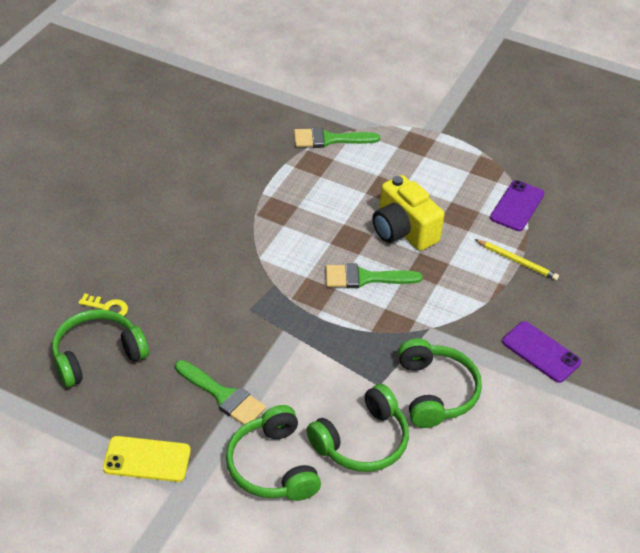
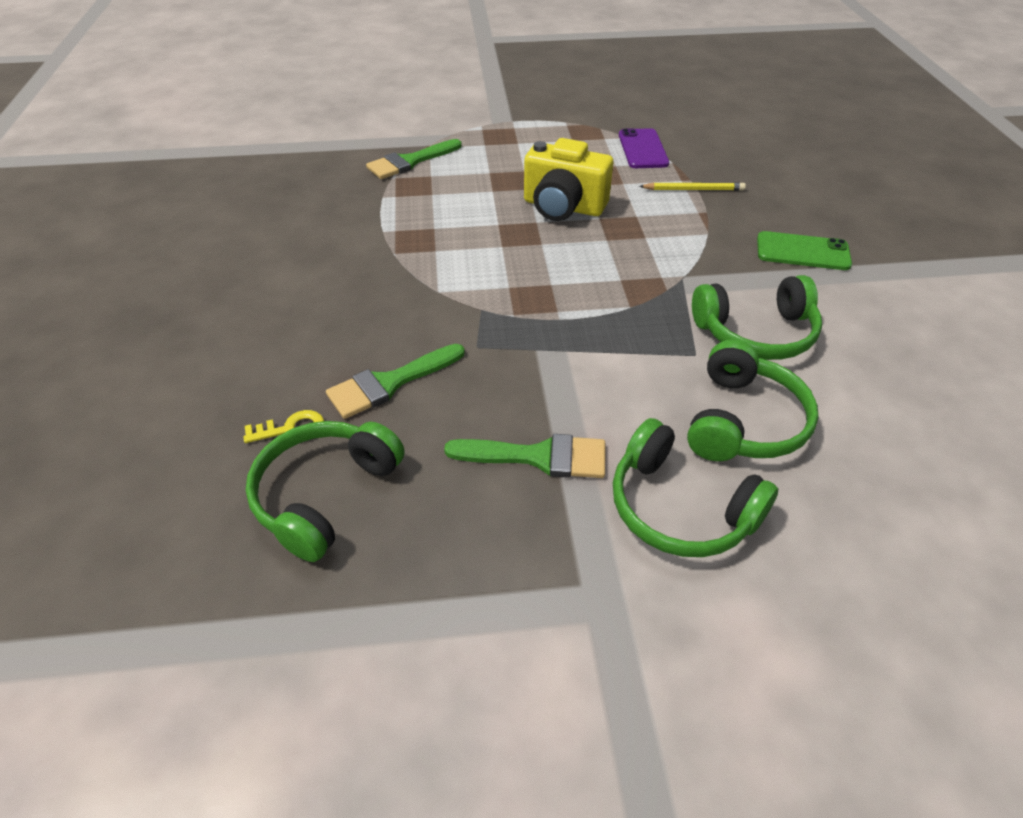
camera: 30 degrees left, 0 degrees up
yellow phone [103,436,191,482] -> none
green brush [326,264,423,288] -> green brush moved to [326,344,465,419]
green headphones [398,338,482,428] -> green headphones turned 120 degrees clockwise [692,275,822,360]
purple phone [502,321,581,383] -> green phone [757,231,852,270]

